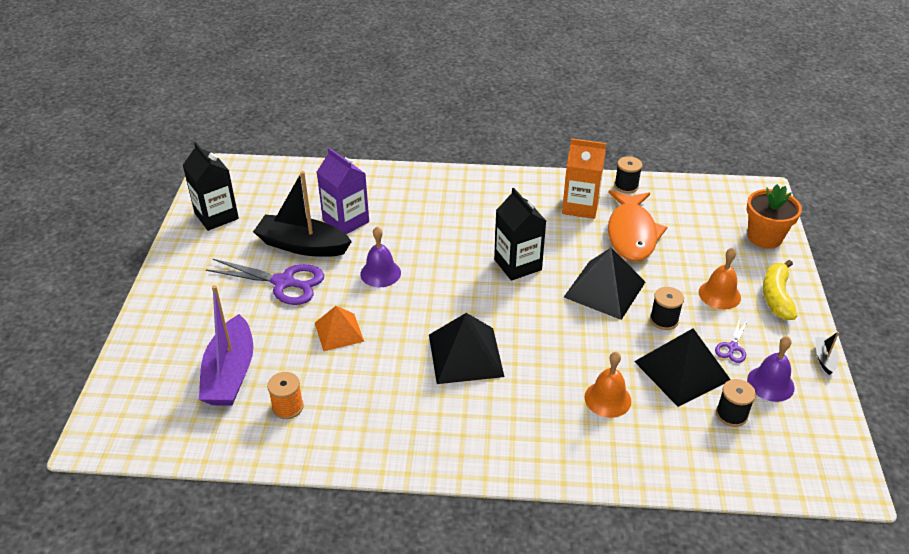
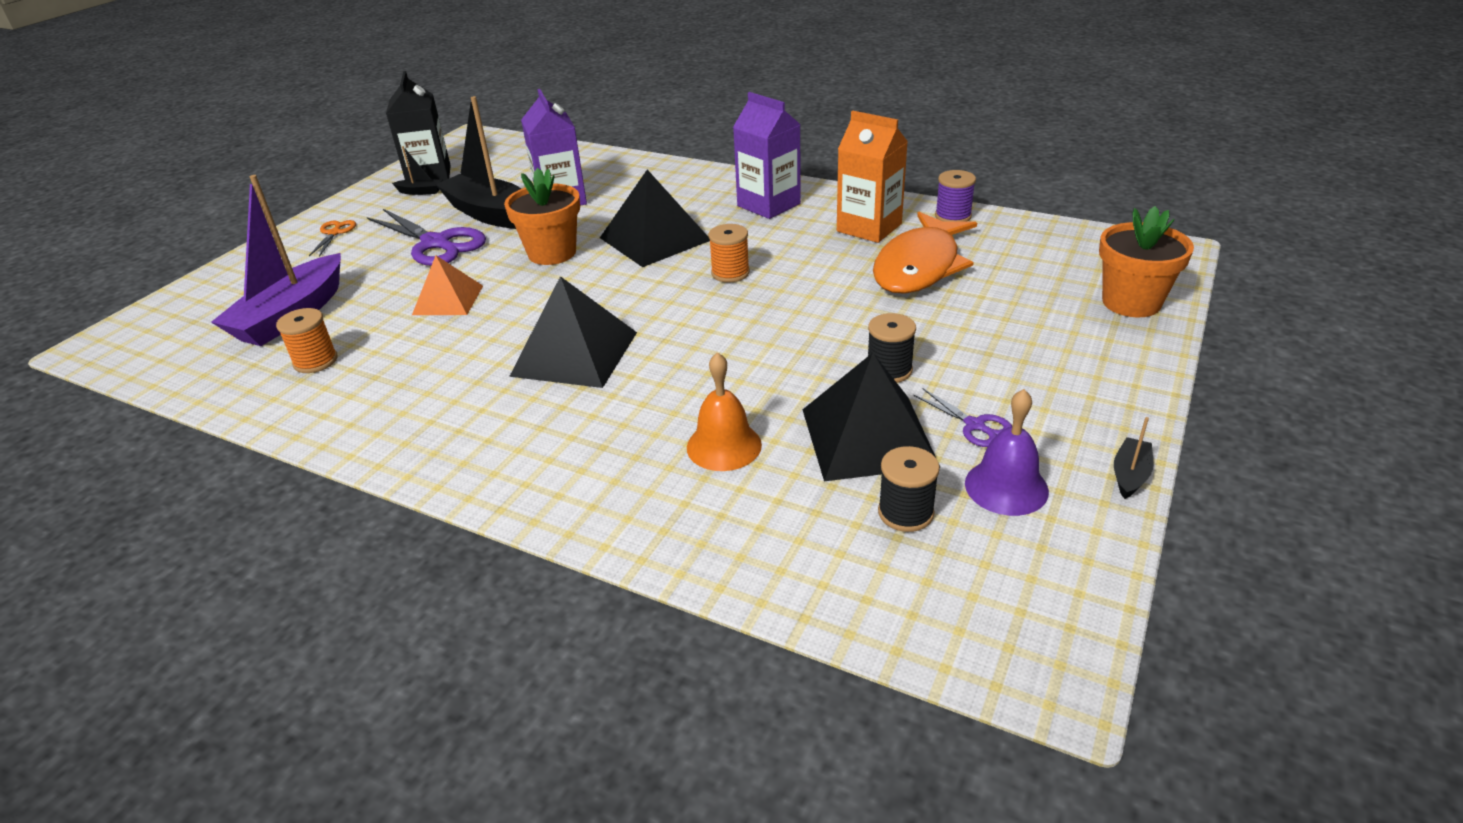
camera: 25 degrees right, 5 degrees down
purple bell [360,226,401,287] -> orange flower pot [504,168,580,265]
black carton [494,188,546,281] -> orange spool [709,224,750,283]
black pyramid [564,247,645,320] -> black pyramid moved to [600,170,710,267]
black spool [614,156,642,194] -> purple spool [935,170,976,221]
orange bell [699,247,741,310] -> none
purple scissors [715,318,748,363] -> purple scissors turned 90 degrees counterclockwise [913,388,1012,447]
yellow banana [763,260,797,320] -> none
none -> orange scissors [309,220,356,257]
none -> black boat [392,146,442,195]
none -> purple carton [733,92,801,219]

